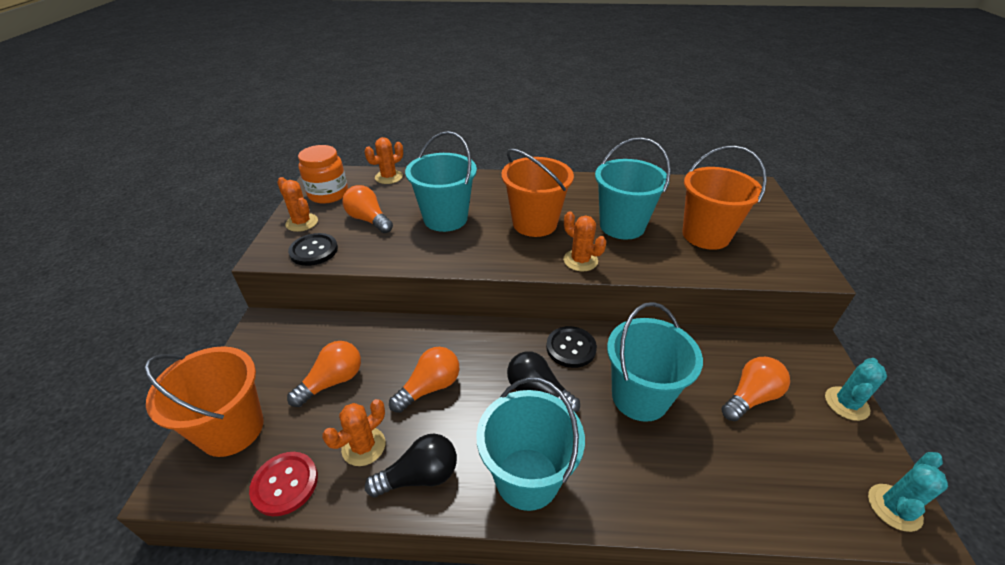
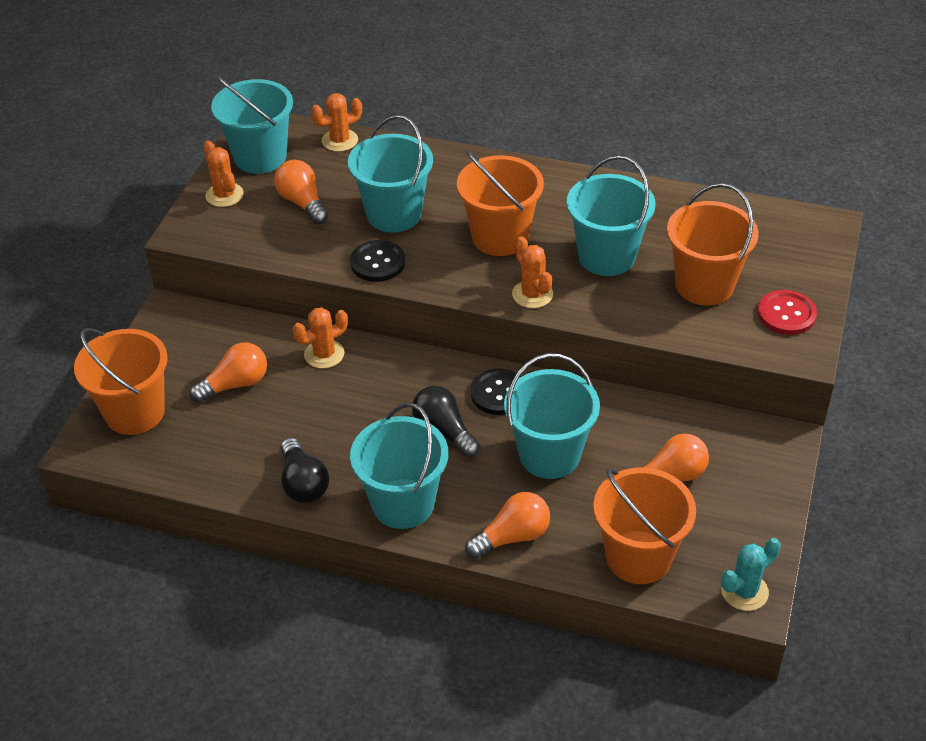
camera: 15 degrees right, 5 degrees up
red button [249,452,318,516] -> red button moved to [758,290,817,335]
black button [288,233,338,266] -> black button moved to [350,240,405,282]
orange jar [298,145,348,204] -> turquoise bucket [211,76,293,174]
orange cactus [322,399,385,466] -> orange cactus moved to [293,307,348,369]
black light bulb [365,434,457,497] -> black light bulb turned 75 degrees clockwise [281,438,329,503]
orange light bulb [389,347,459,413] -> orange light bulb moved to [465,492,550,558]
turquoise cactus [825,358,887,421] -> none
none -> orange bucket [593,468,696,584]

